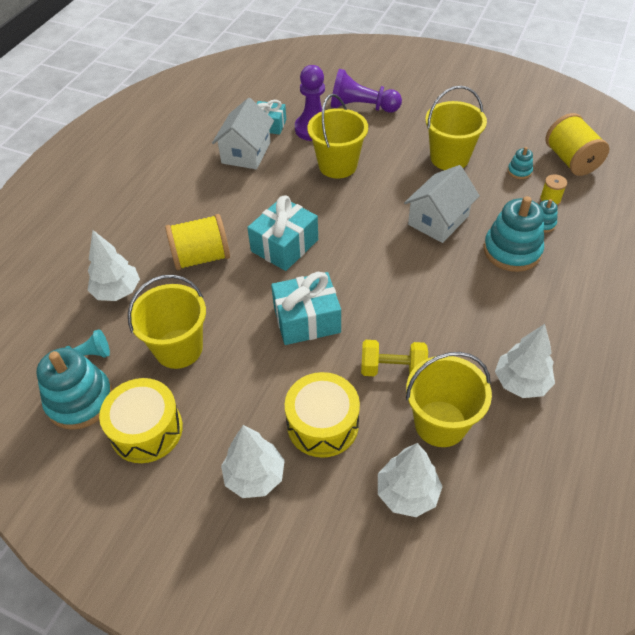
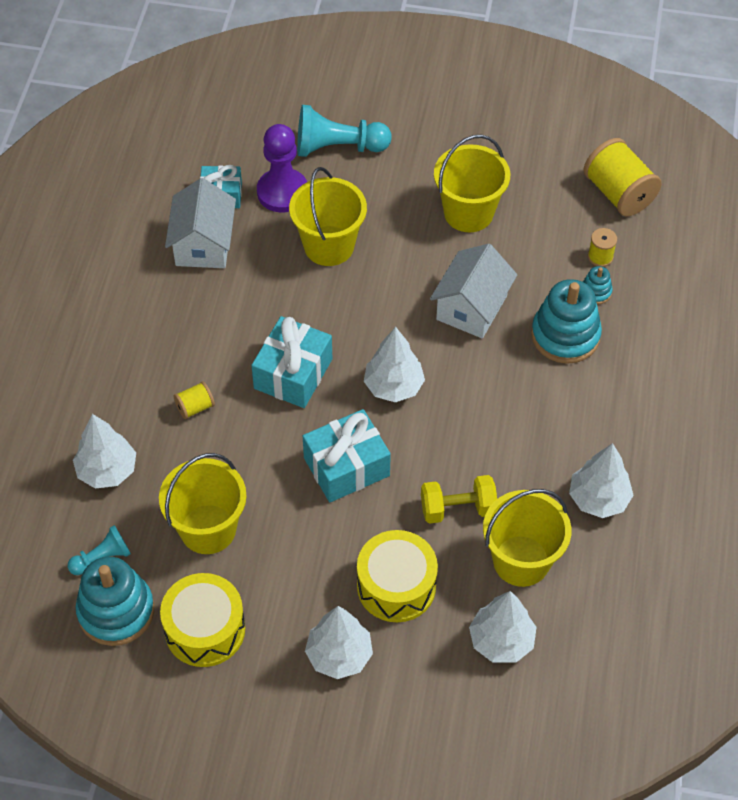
camera: 15 degrees left, 5 degrees up
yellow spool [165,214,230,270] -> yellow spool [174,381,215,419], size x0.49
purple pawn [331,69,402,113] -> turquoise pawn [297,105,392,157]
turquoise stacking toy [508,147,533,179] -> none
none -> white tree [364,327,425,402]

